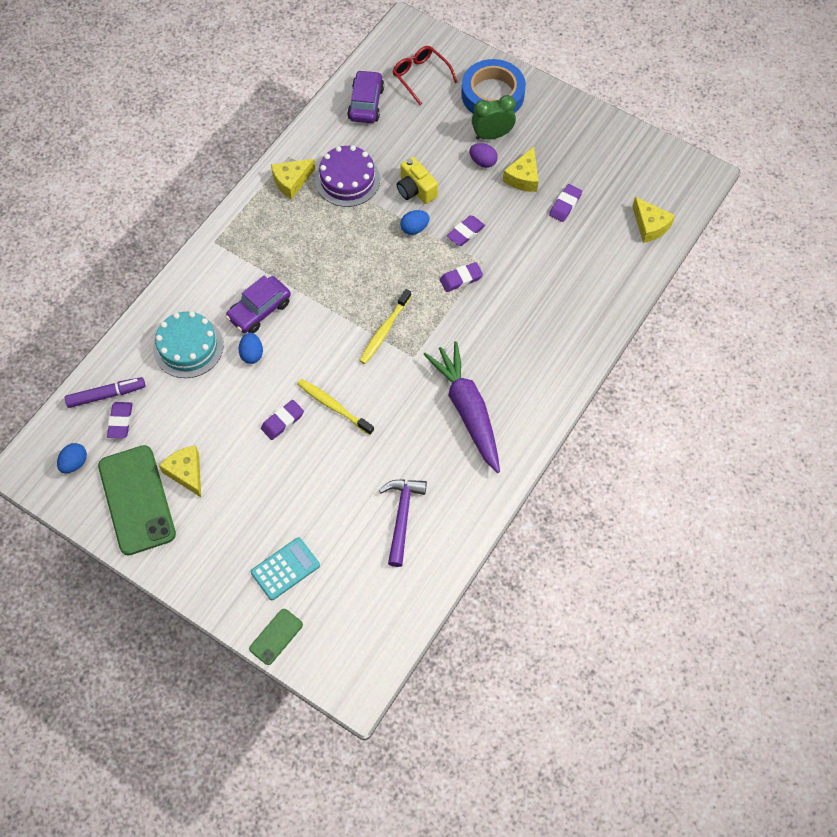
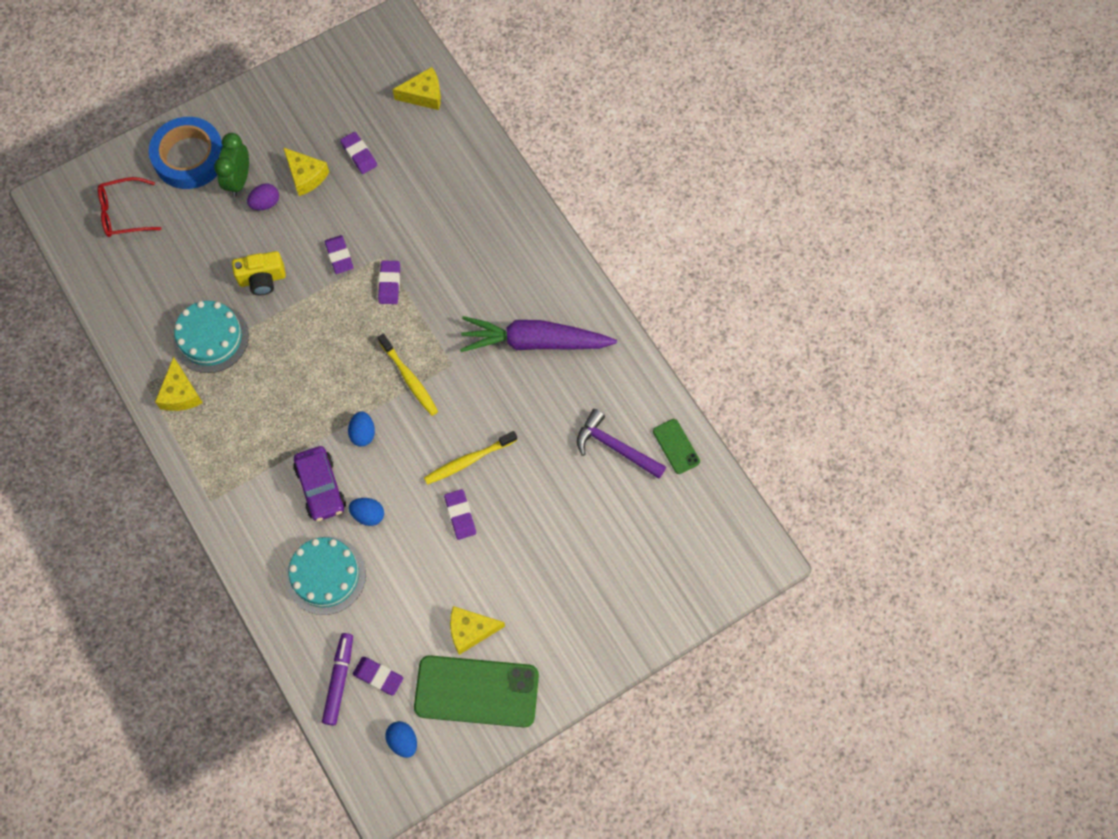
camera: 65 degrees left, 5 degrees up
green phone [249,609,303,665] -> green phone moved to [653,419,700,474]
turquoise calculator [250,537,320,600] -> none
purple cake [315,145,380,207] -> turquoise cake [173,301,249,373]
purple car [347,70,384,123] -> none
blue egg [400,210,430,235] -> blue egg moved to [348,411,375,447]

